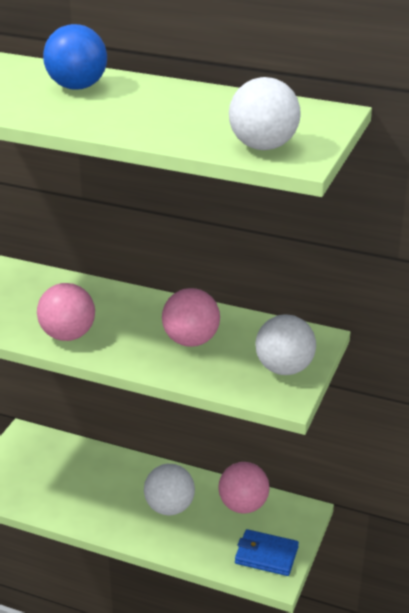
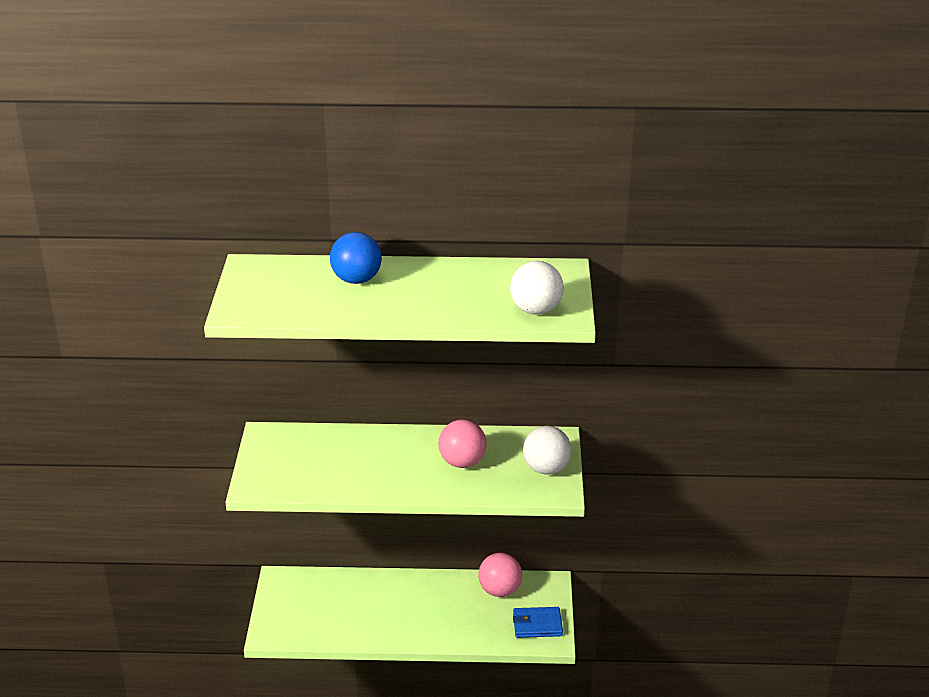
camera: 20 degrees left, 0 degrees up
pink ball [37,283,95,341] -> none
white ball [144,464,195,515] -> none

